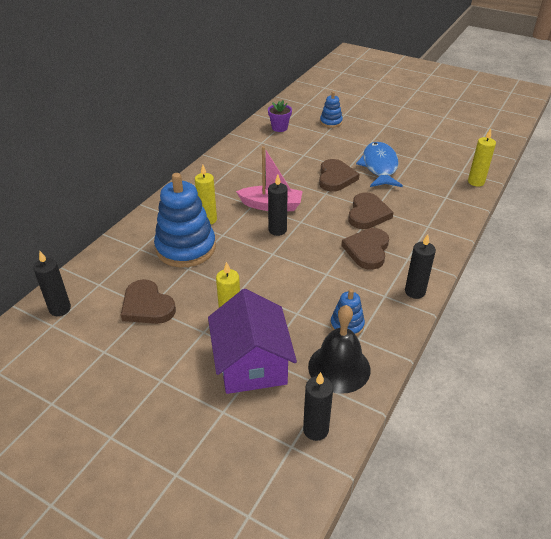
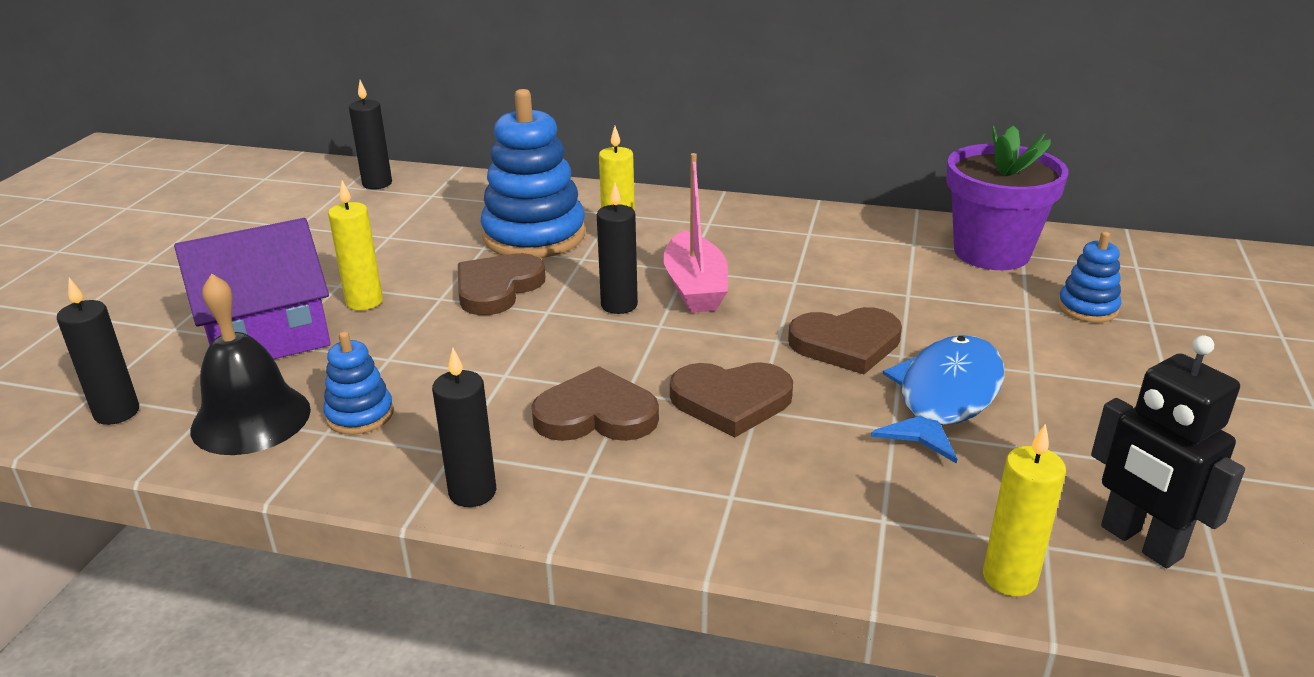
camera: 75 degrees right, 10 degrees down
brown heart [121,279,176,324] -> brown heart moved to [458,253,545,315]
purple flower pot [268,100,292,132] -> purple flower pot [946,125,1068,270], size x2.00
blue fish [356,142,403,187] -> blue fish turned 45 degrees counterclockwise [871,335,1004,464]
none -> black robot [1091,335,1245,568]

